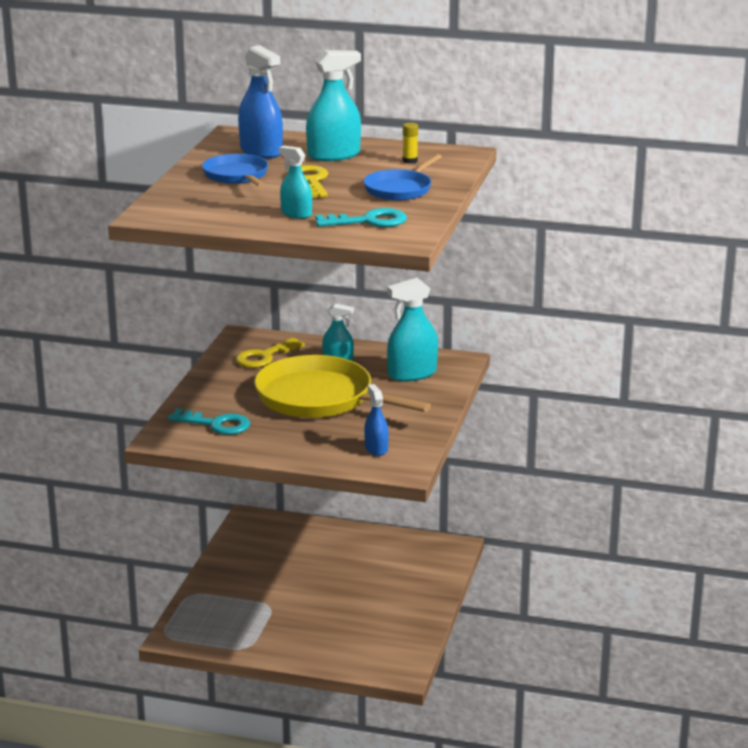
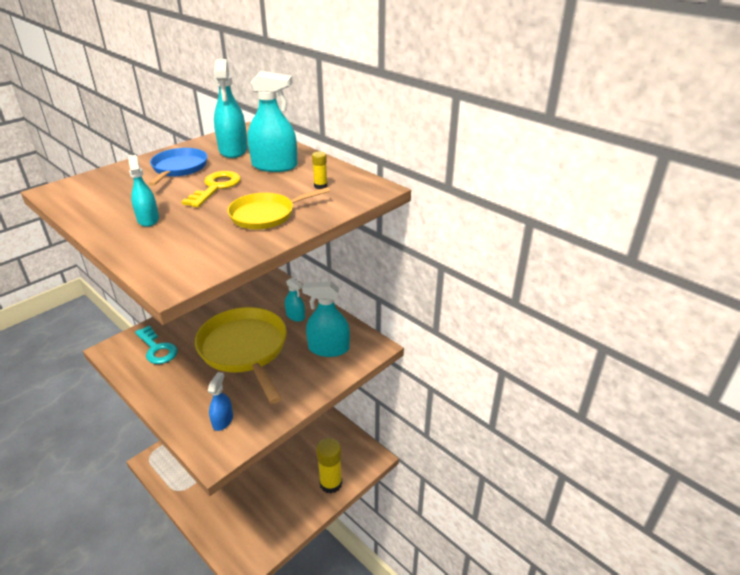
camera: 30 degrees right, 10 degrees up
yellow key [235,337,305,368] -> none
blue spray bottle [238,45,283,159] -> turquoise spray bottle [214,59,248,158]
turquoise key [316,208,407,227] -> none
blue pan [363,154,442,200] -> yellow pan [228,187,330,229]
none -> yellow glue stick [316,438,342,494]

